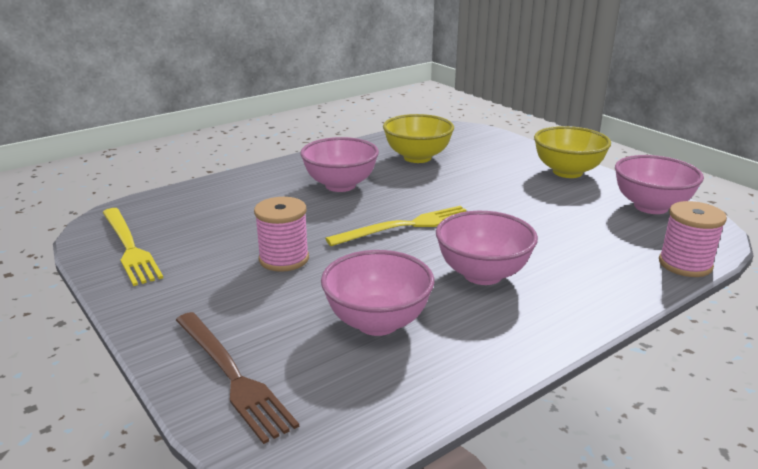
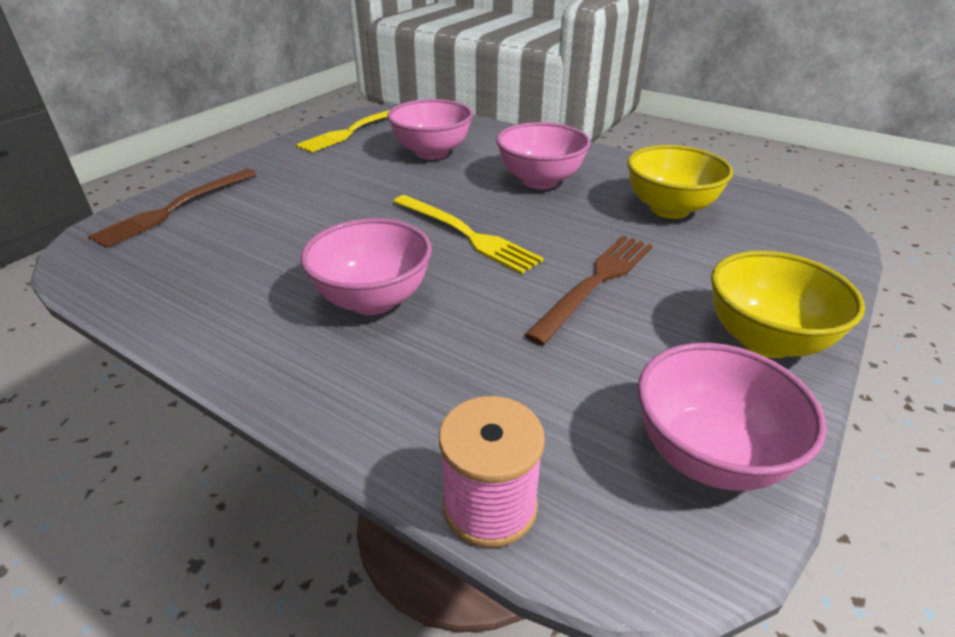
camera: 70 degrees right, 10 degrees up
pink spool [254,197,309,272] -> none
pink bowl [321,250,434,336] -> pink bowl moved to [387,99,473,160]
none -> brown fork [524,235,653,345]

